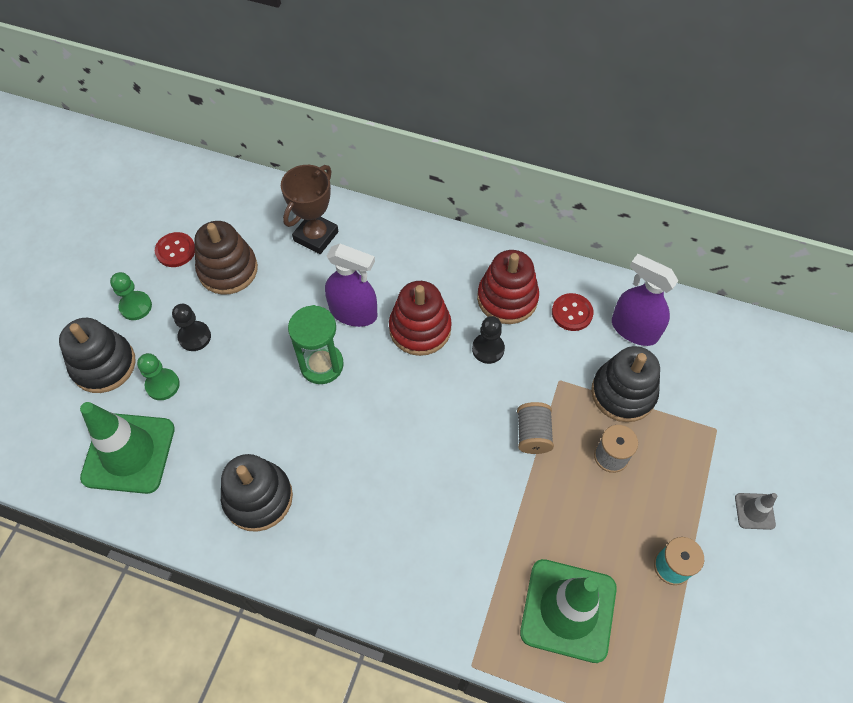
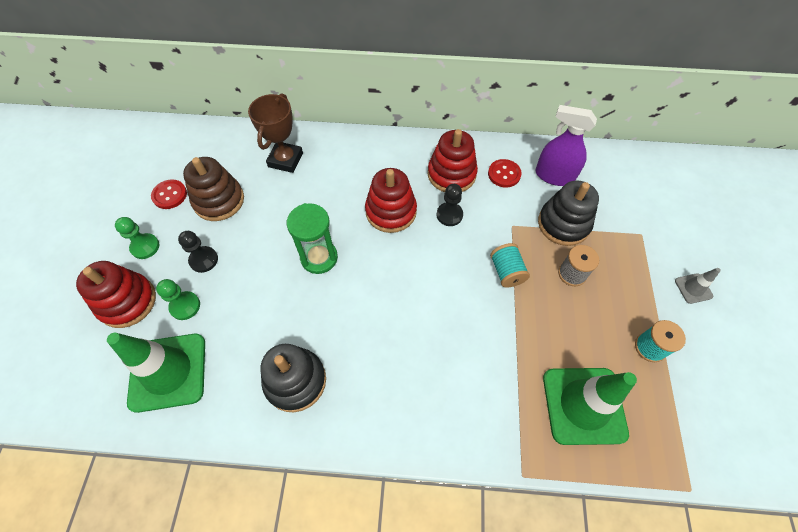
camera: 15 degrees left, 0 degrees up
black stacking toy [59,318,136,393] -> red stacking toy [76,261,156,328]
purple spray bottle [325,244,378,327] -> none
grey spool [517,402,554,454] -> turquoise spool [490,243,530,287]

